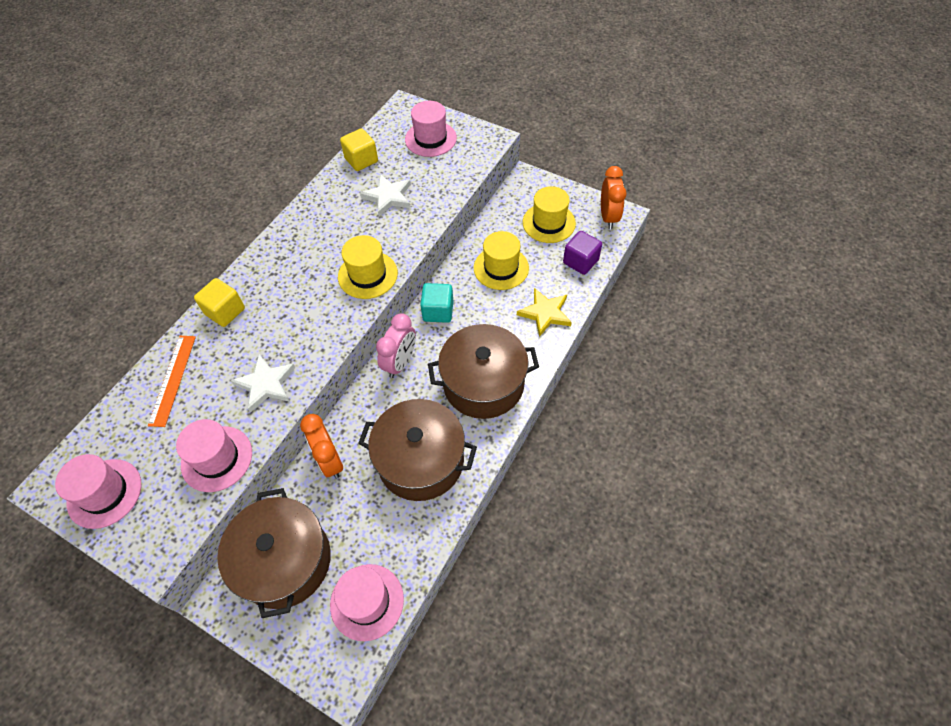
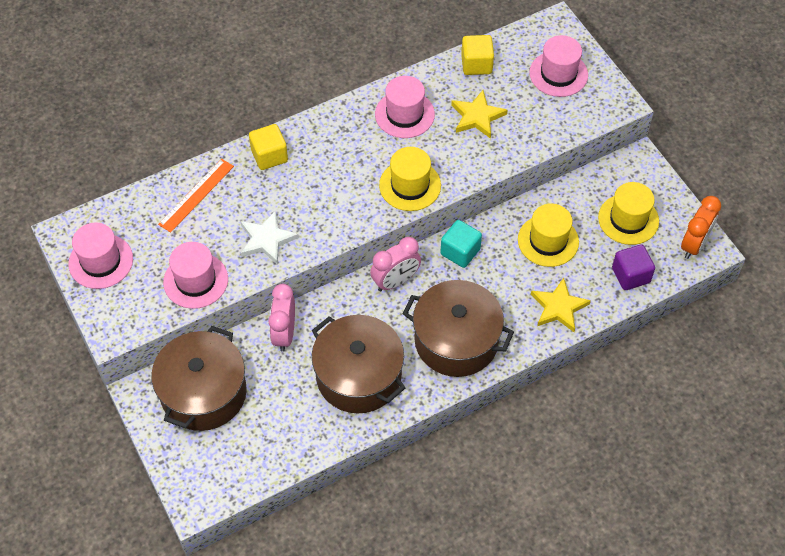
camera: 30 degrees right, 0 degrees up
orange clock [300,414,343,479] -> pink clock [268,284,295,352]
pink hat [330,564,404,641] -> pink hat moved to [375,76,435,138]
white star [360,174,411,216] -> yellow star [451,90,508,139]

